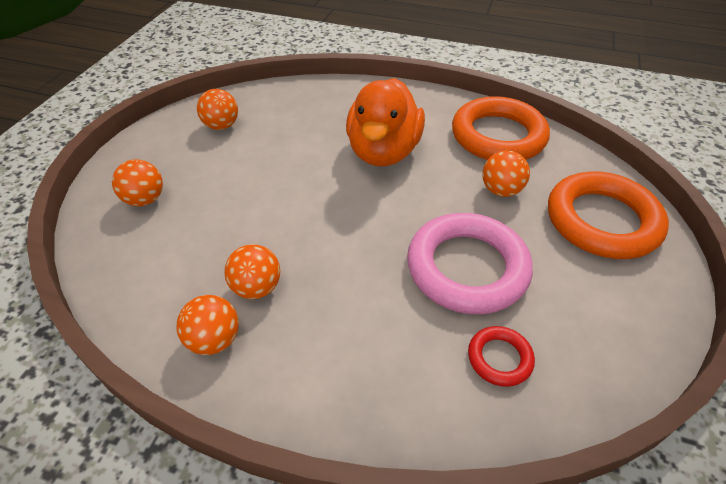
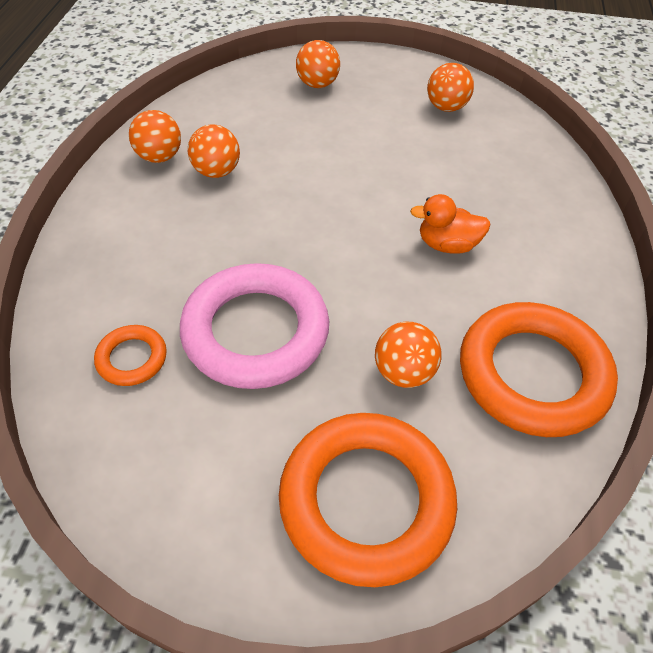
camera: 80 degrees right, 5 degrees up
orange duck [346,78,425,166] -> orange duck [410,194,491,253], size x0.51
red ring [468,326,535,387] -> orange ring [94,325,167,386]

